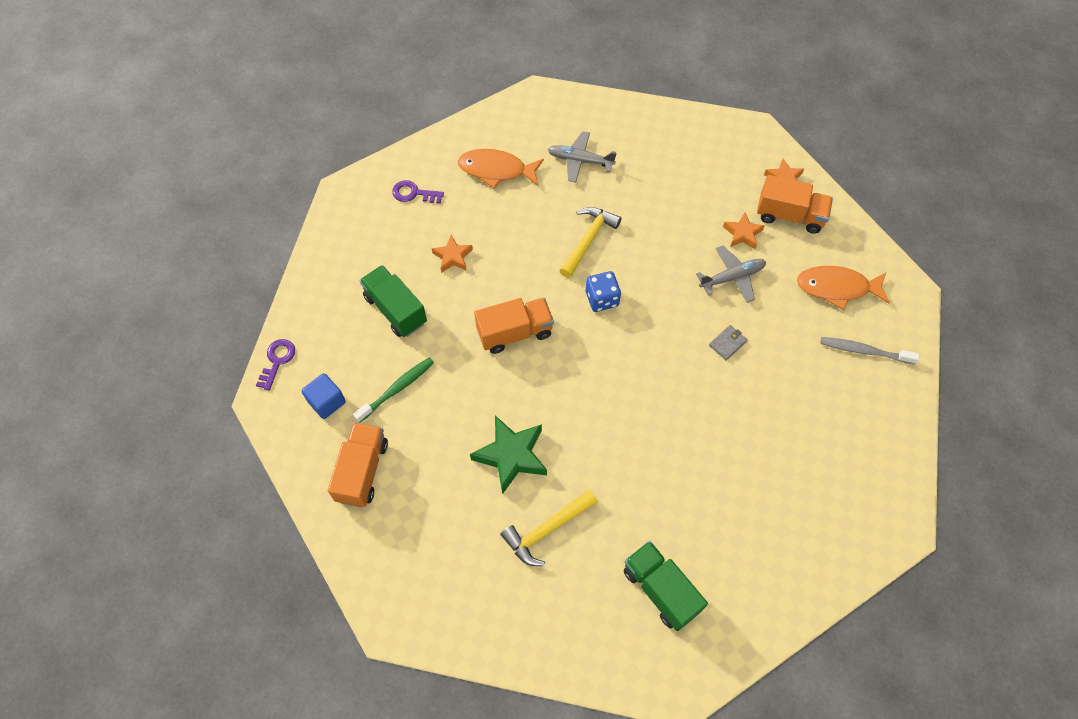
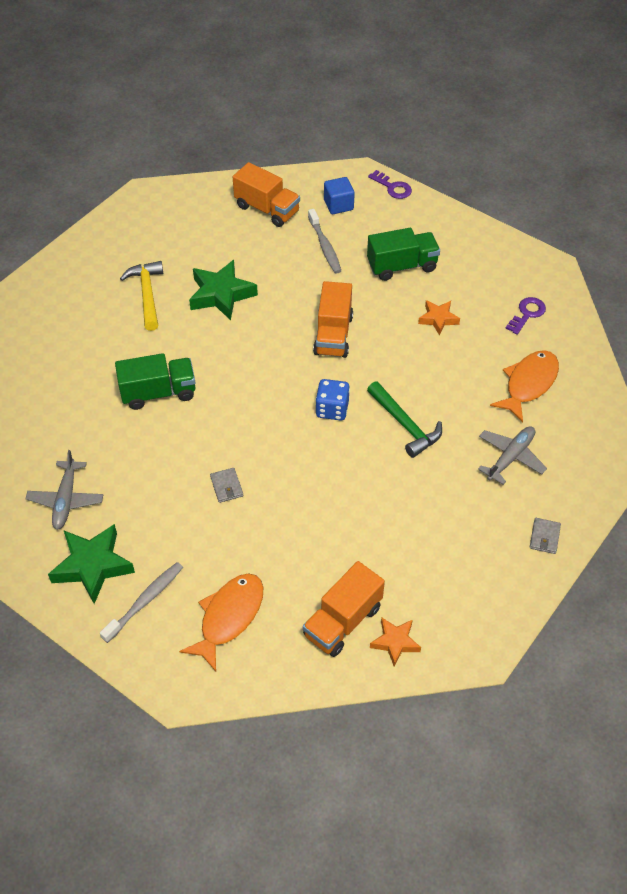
camera: 115 degrees right, 10 degrees down
green toothbrush [353,358,434,423] -> grey toothbrush [308,209,341,274]
yellow hammer [559,207,622,278] -> green hammer [367,381,442,458]
green truck [623,541,708,631] -> green truck moved to [115,353,195,410]
grey plane [696,246,766,303] -> grey plane moved to [26,450,103,530]
orange star [723,212,765,249] -> none
none -> green star [48,524,135,604]
none -> grey wallet [530,518,561,554]

